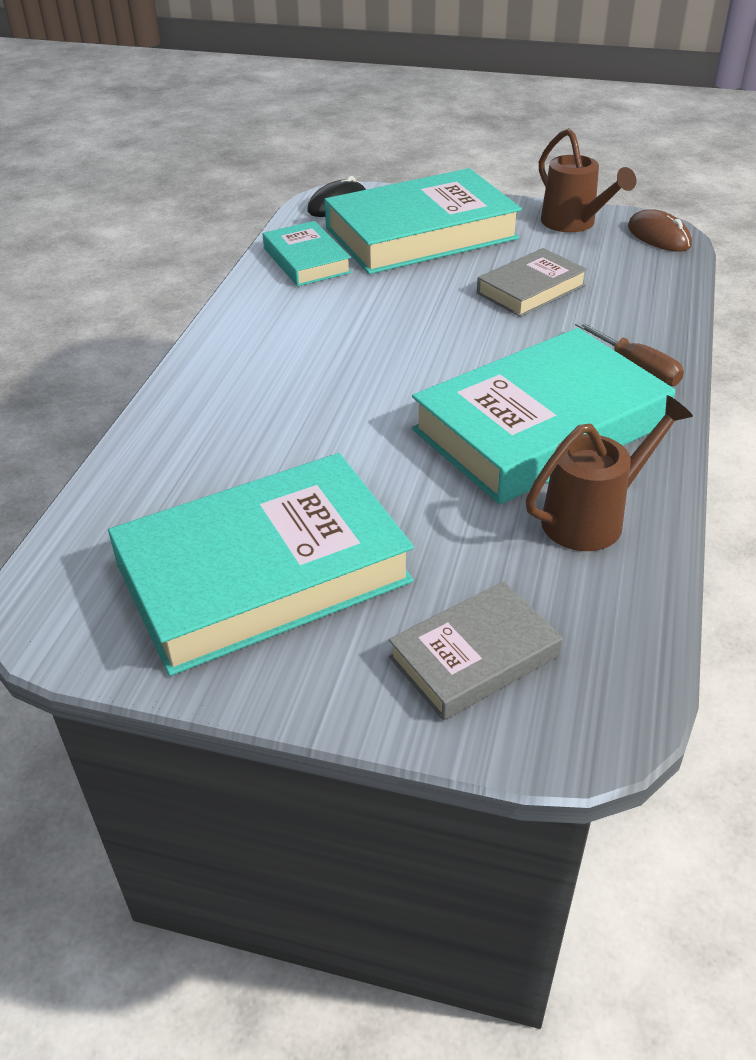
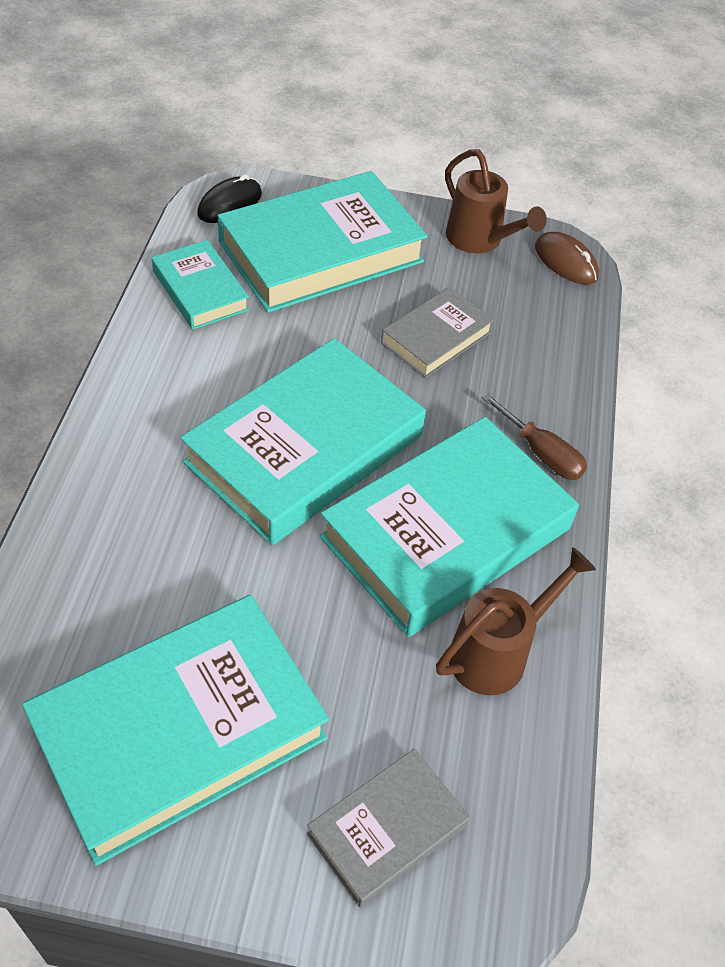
camera: 10 degrees left, 10 degrees up
none -> turquoise book [180,338,426,545]

